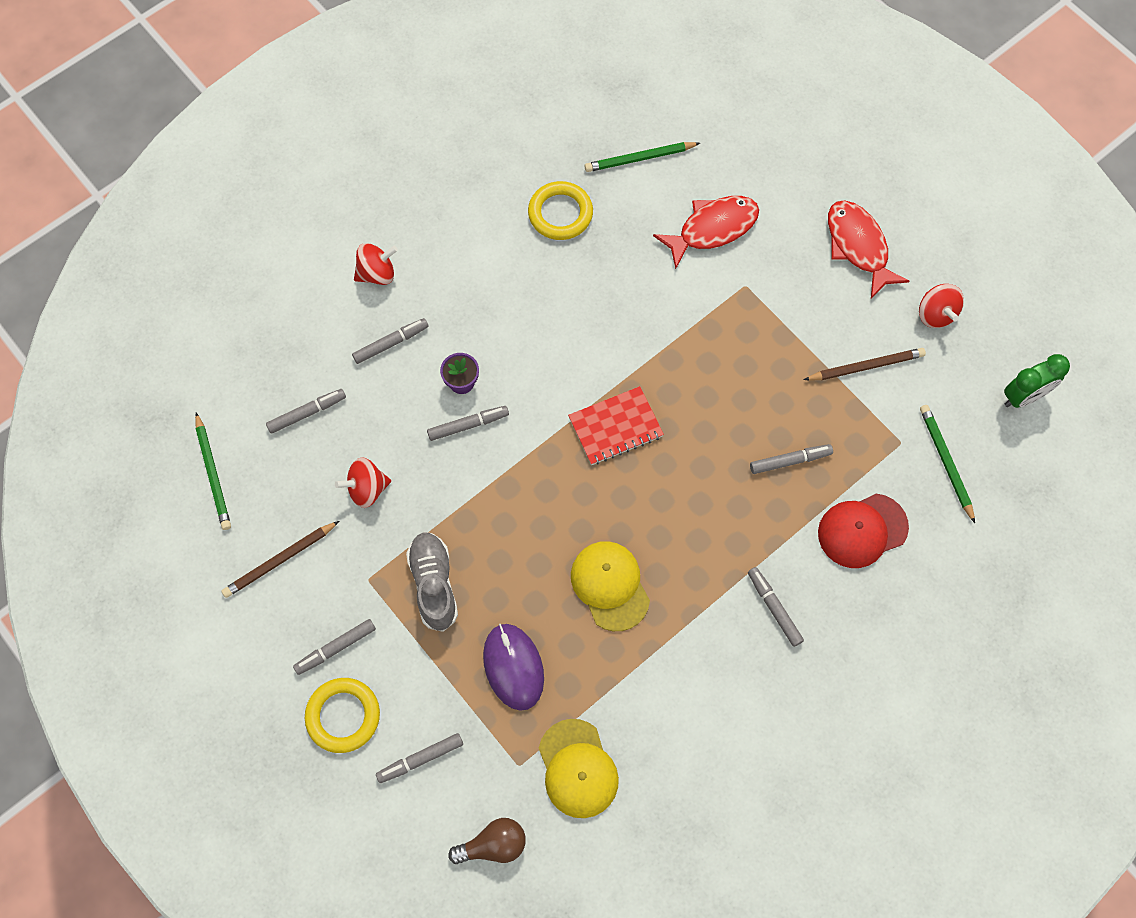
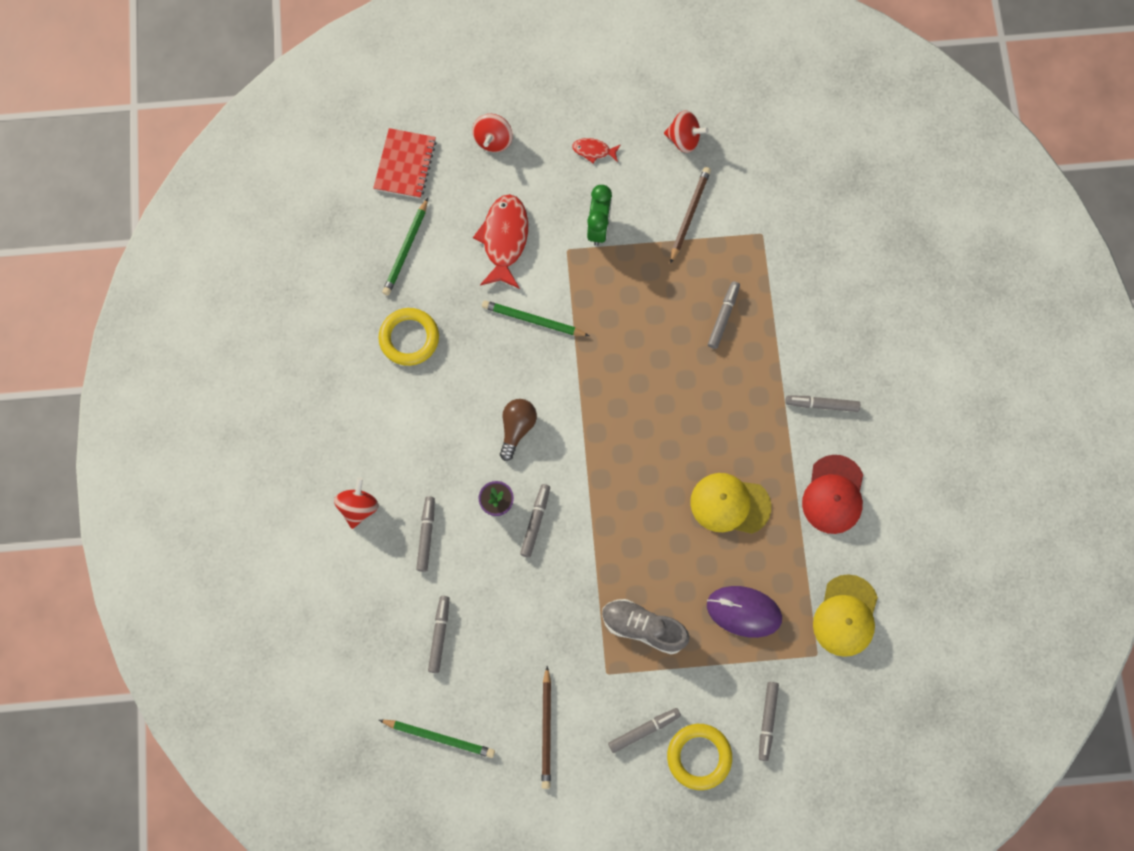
camera: 55 degrees left, 5 degrees up
grey marker [293,619,376,675] -> grey marker turned 120 degrees counterclockwise [608,708,681,753]
red spinning top [335,457,391,508] -> red spinning top moved to [472,114,513,152]
brown light bulb [448,818,526,864] -> brown light bulb moved to [500,399,537,461]
yellow cap [539,719,619,818] -> yellow cap turned 90 degrees clockwise [813,574,878,657]
red notebook [568,386,664,465] -> red notebook moved to [373,128,437,199]
red cap [818,494,909,568] -> red cap moved to [802,455,863,534]
red fish [828,200,910,298] -> red fish [572,138,621,163], size x0.49
green pencil [920,405,975,523] -> green pencil moved to [482,300,589,336]
green clock [1004,354,1070,408] -> green clock moved to [587,185,612,246]

